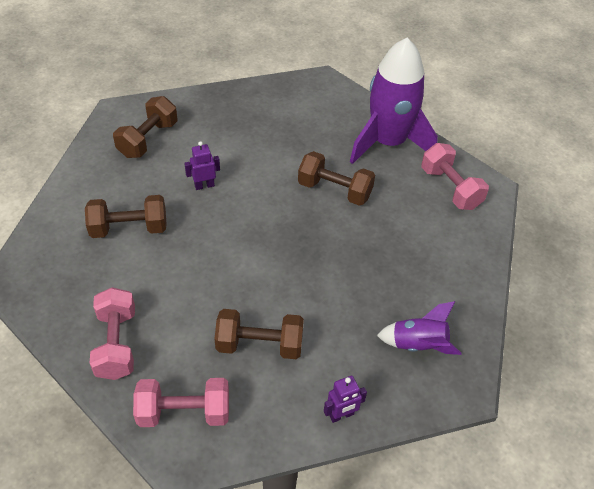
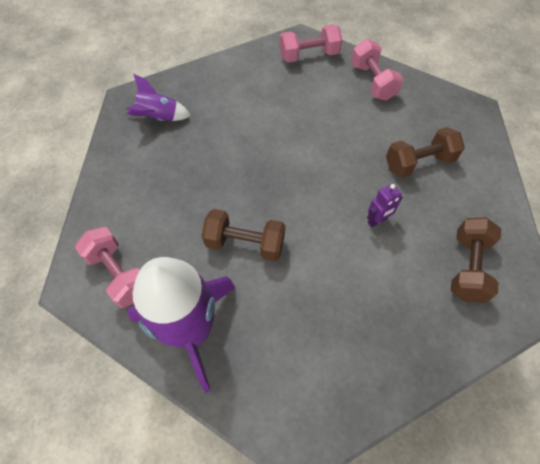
camera: 170 degrees right, 10 degrees up
brown dumbbell [215,309,304,359] -> none
purple robot [324,376,367,423] -> none

